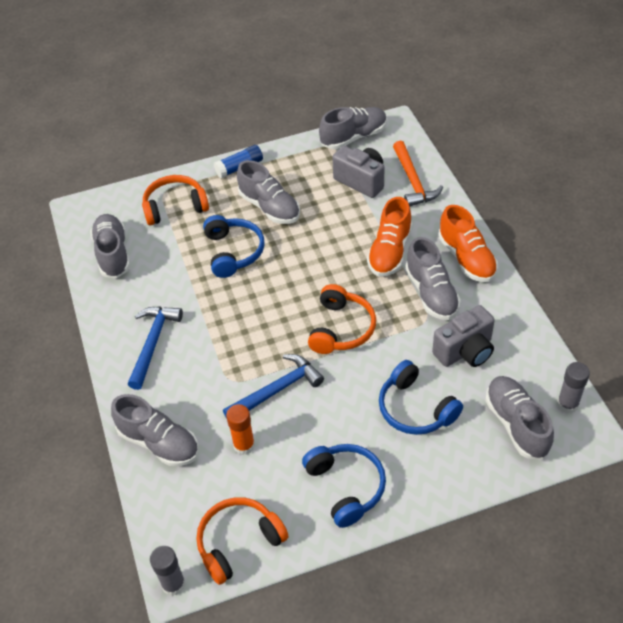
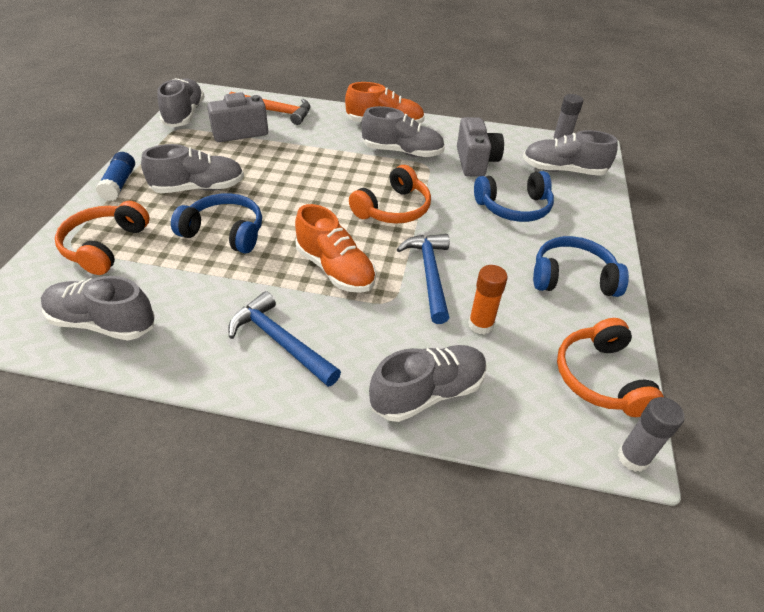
camera: 65 degrees left, 5 degrees down
orange headphones [308,284,376,354] -> orange headphones turned 90 degrees clockwise [349,165,431,224]
orange shoe [367,197,412,277] -> orange shoe moved to [295,204,376,293]

